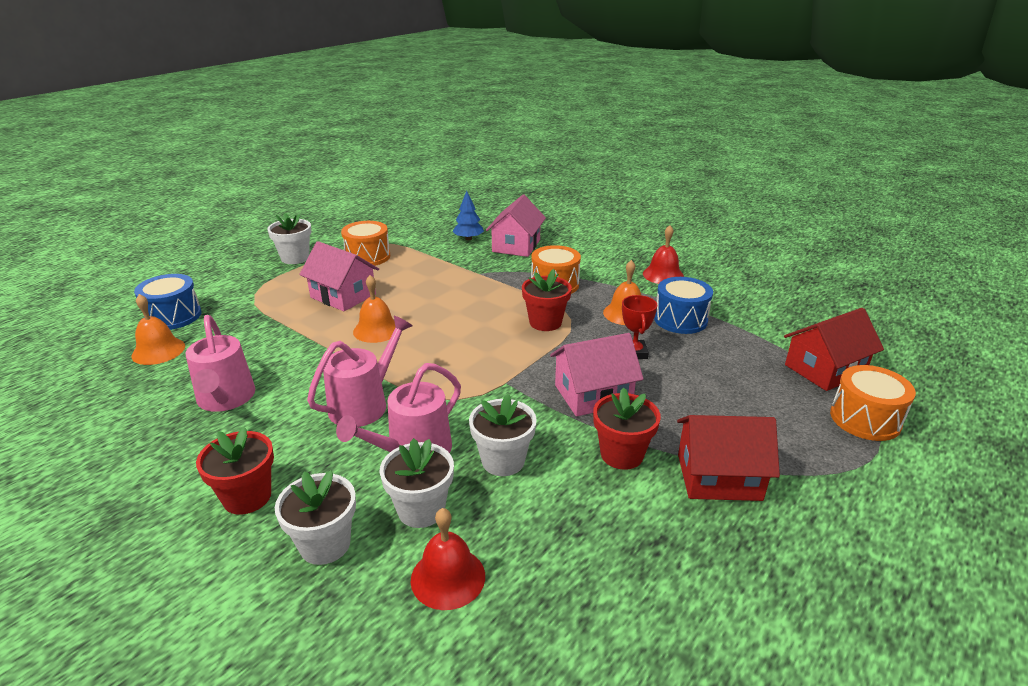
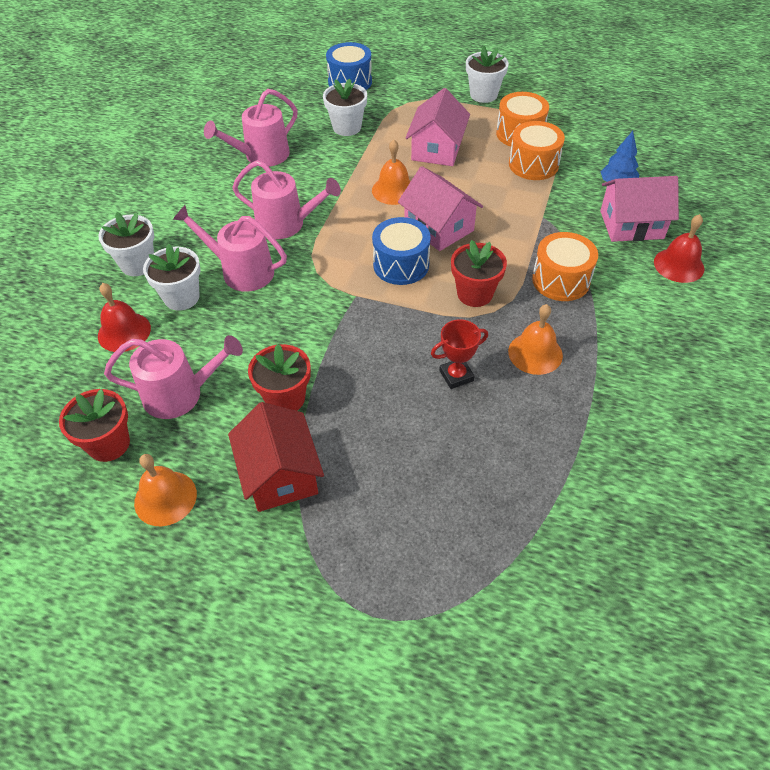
camera: 70 degrees right, 20 degrees up
orange bell [131,294,185,365] -> orange bell moved to [134,454,197,526]
red flower pot [196,427,274,515] -> red flower pot moved to [59,389,130,462]
white flower pot [469,394,537,476] -> white flower pot moved to [323,78,367,136]
pink house [550,333,644,417] -> pink house moved to [398,166,483,251]
red bell [643,225,684,284] -> red bell moved to [654,214,705,283]
blue drum [654,277,713,334] -> blue drum moved to [372,217,431,285]
red house [784,308,884,391] -> none
orange drum [830,365,916,441] -> orange drum moved to [509,121,565,180]
none -> pink watering can [104,335,243,419]

